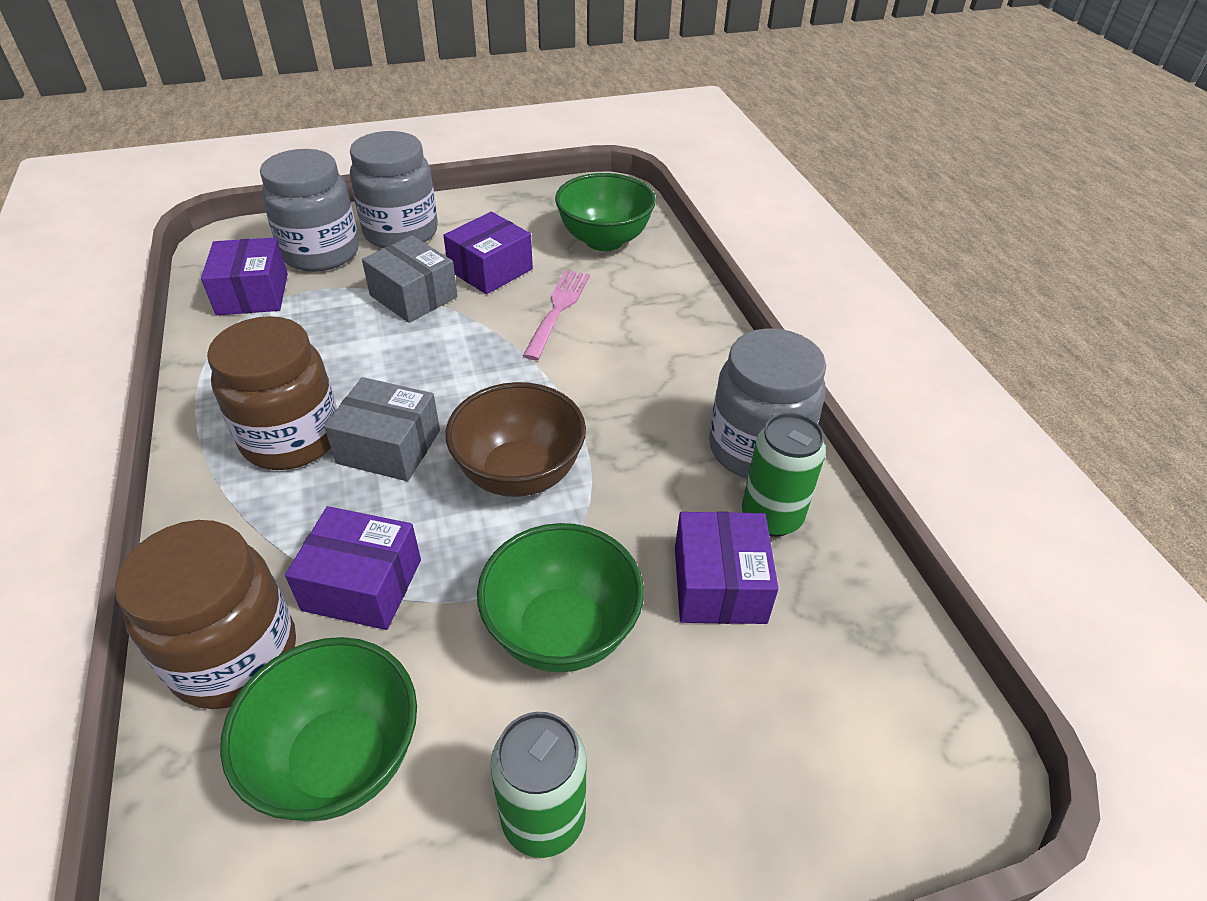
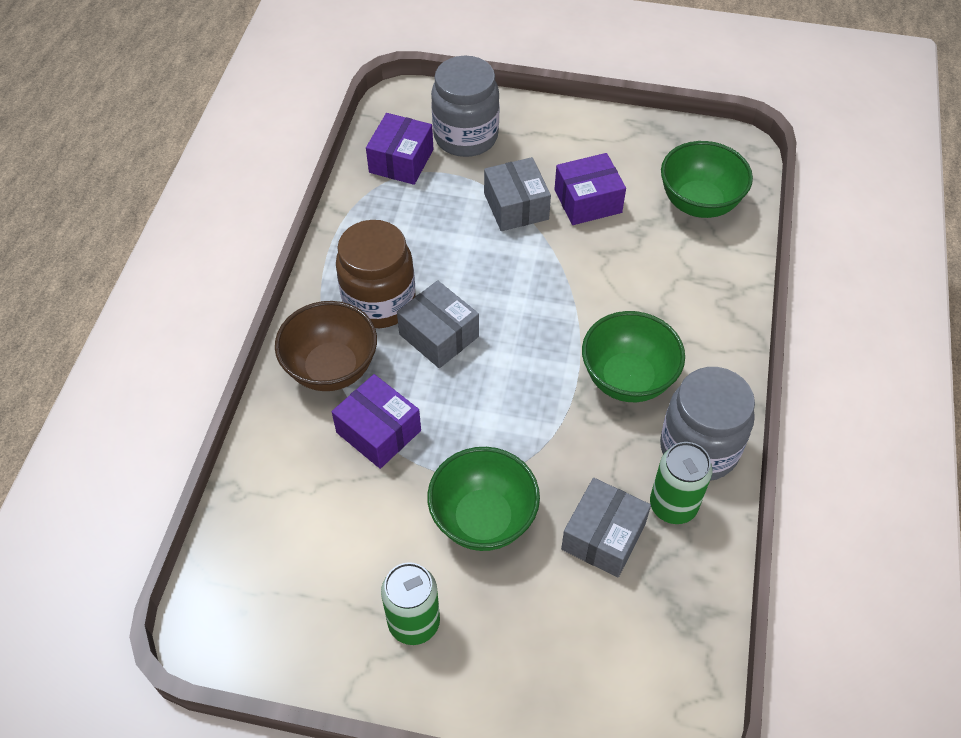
camera: 30 degrees right, 10 degrees up
brown jar [115,520,296,709] -> none
green bowl [220,637,417,822] -> green bowl moved to [582,311,685,402]
grey jar [350,131,438,248] -> none
brown bowl [445,382,586,497] -> brown bowl moved to [275,301,377,391]
pink fork [523,270,590,360] -> none
purple box [675,512,779,624] -> grey box [561,478,651,578]

